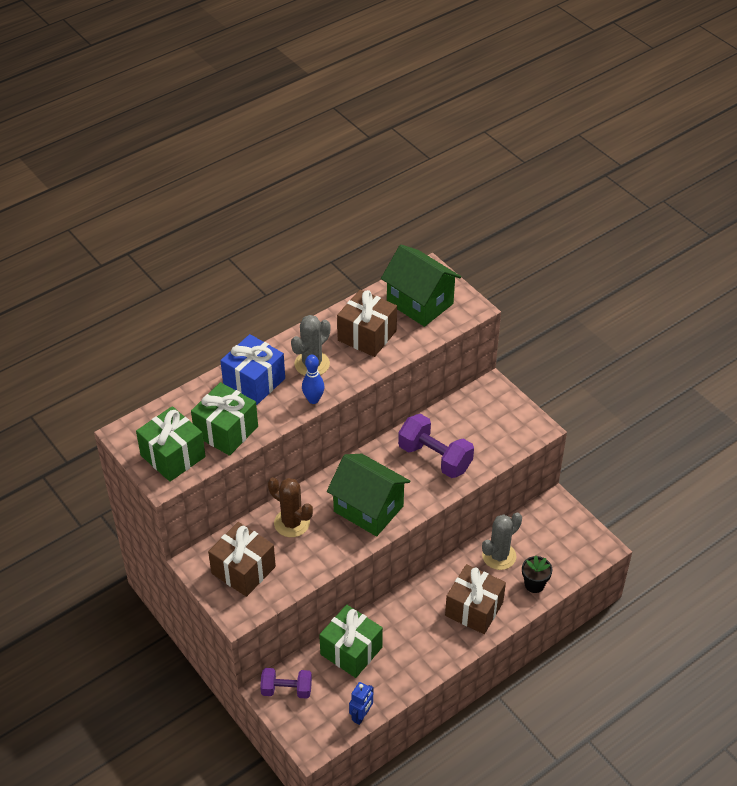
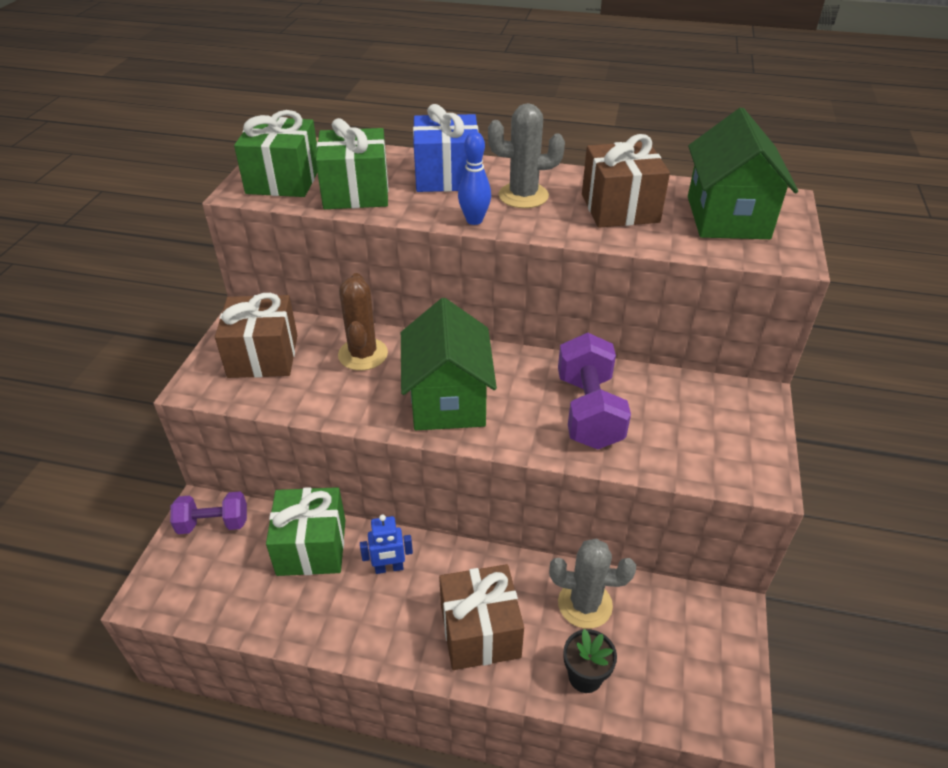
camera: 50 degrees right, 5 degrees down
purple dumbbell [260,668,312,699] -> purple dumbbell turned 60 degrees counterclockwise [170,491,247,534]
blue robot [349,682,373,725] -> blue robot moved to [360,514,413,574]

